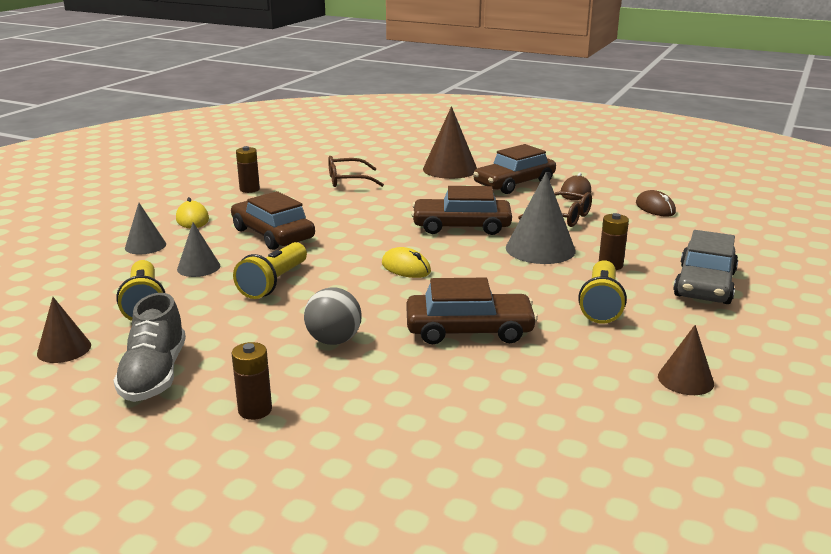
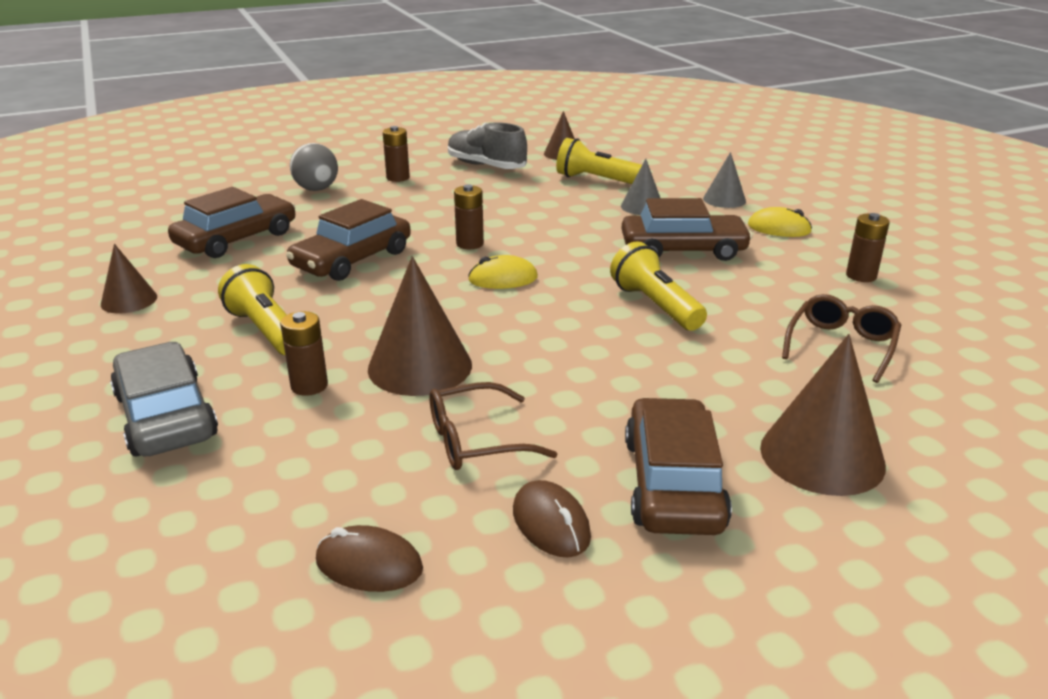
camera: 130 degrees right, 5 degrees up
yellow flashlight [233,242,307,299] -> yellow flashlight moved to [610,241,707,331]
grey ball [304,287,362,345] -> grey ball moved to [290,143,338,191]
brown car [411,186,512,235] -> brown car moved to [168,187,295,258]
grey cone [506,172,576,264] -> brown cone [368,256,472,396]
none -> brown battery [454,184,484,249]

